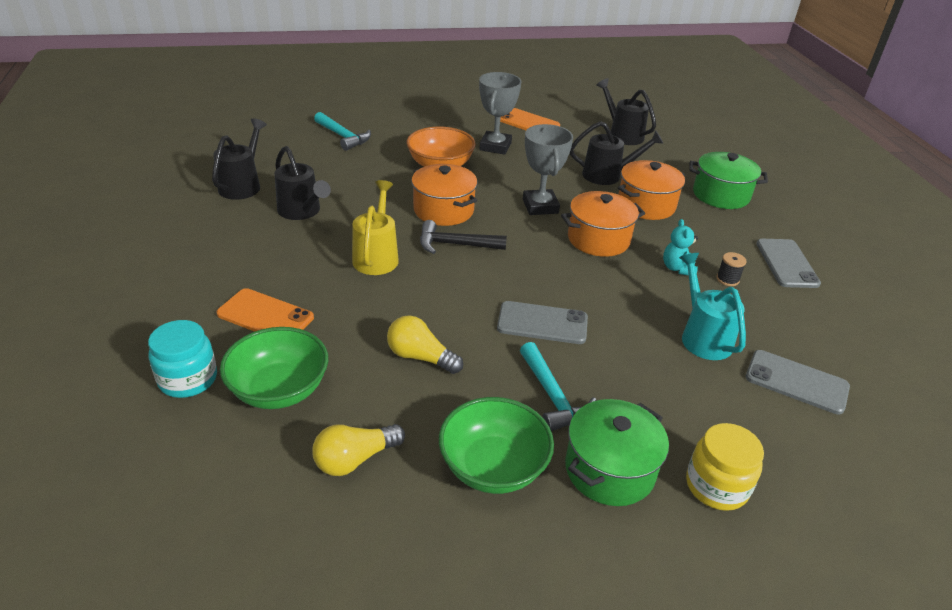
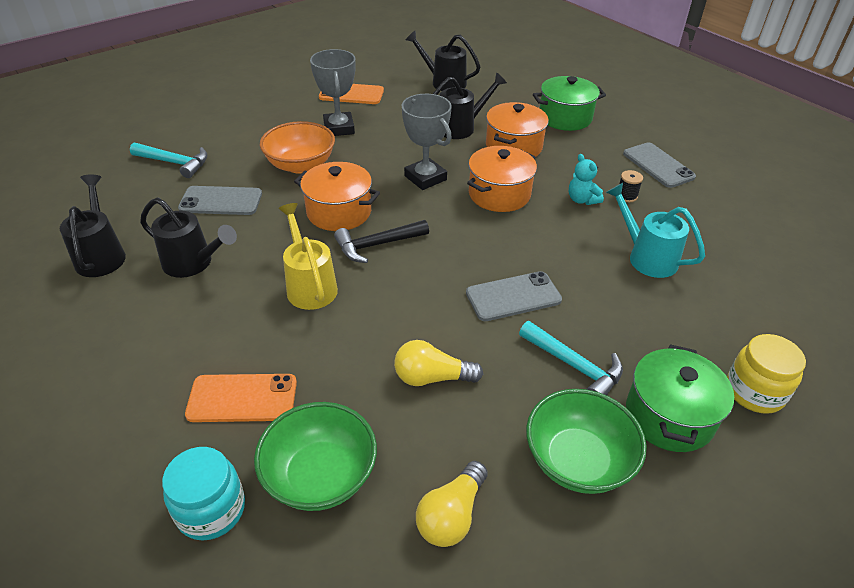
camera: 25 degrees left, 5 degrees up
grey phone [746,350,850,415] -> grey phone moved to [178,186,262,215]

